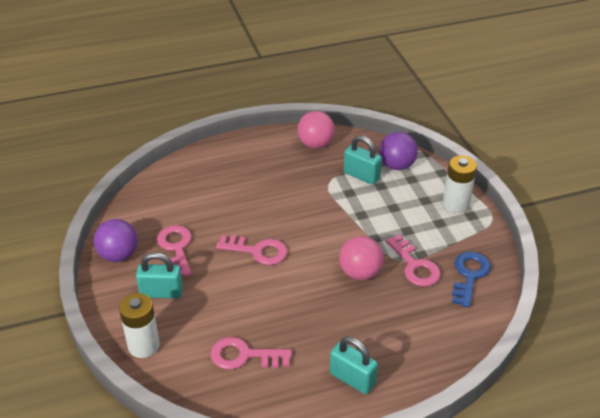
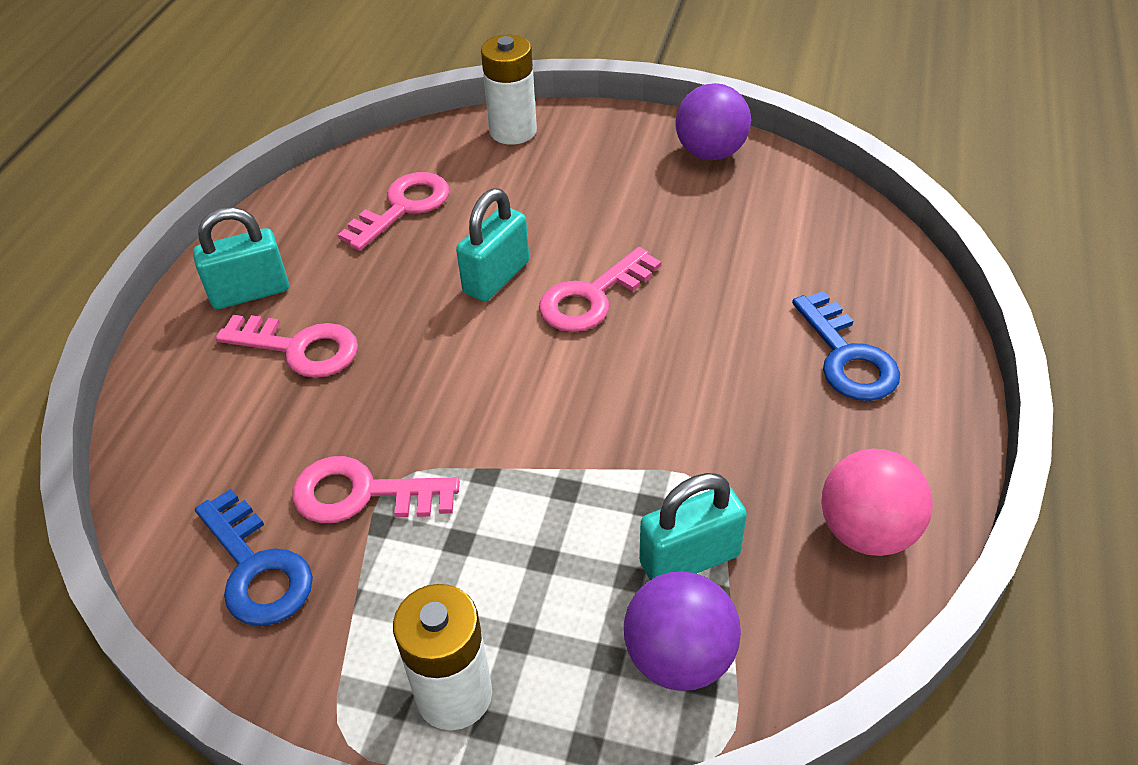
camera: 125 degrees right, 5 degrees up
turquoise padlock [136,252,183,299] -> turquoise padlock moved to [456,188,529,302]
pink key [157,225,192,277] -> pink key moved to [216,315,358,378]
pink ball [339,236,384,280] -> none
none -> blue key [792,291,900,401]

